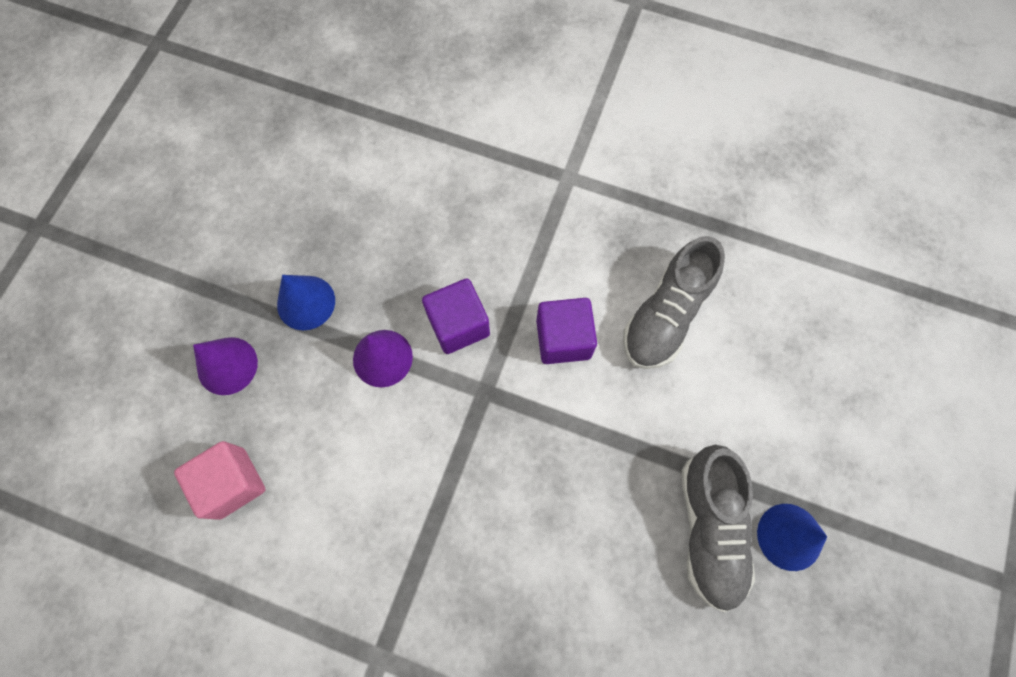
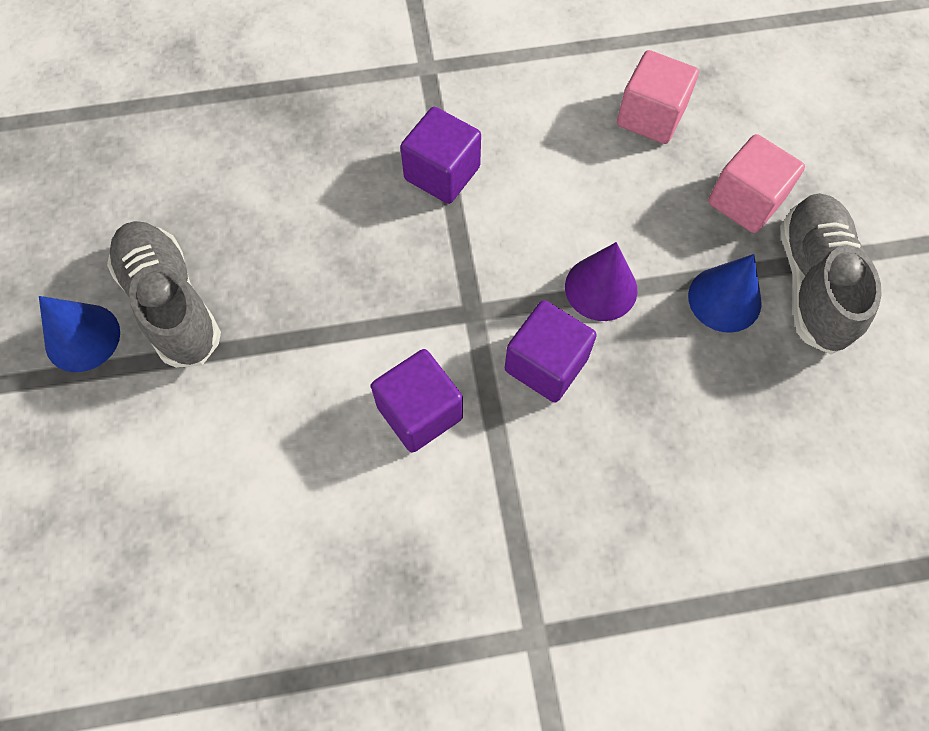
camera: 150 degrees right, 5 degrees down
purple cone [193,337,258,395] -> pink cube [708,134,805,233]
grey shoe [623,236,725,369] -> grey shoe moved to [781,193,882,354]
none -> purple cube [400,107,481,204]

